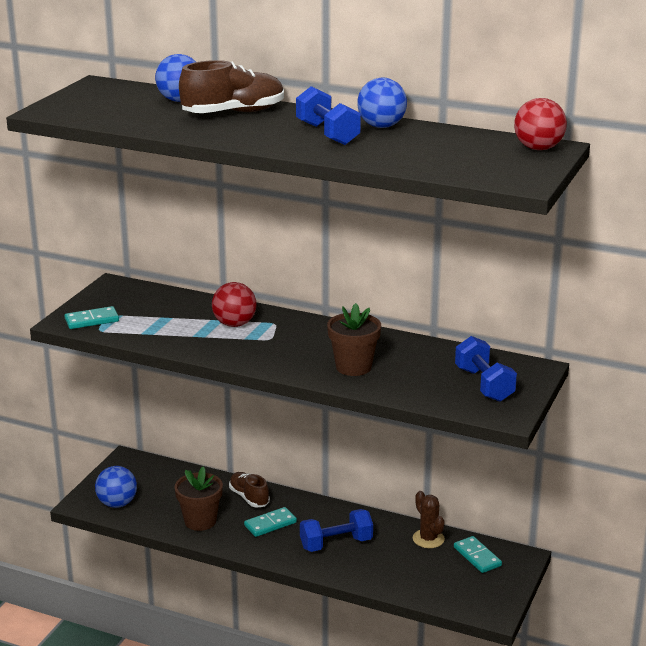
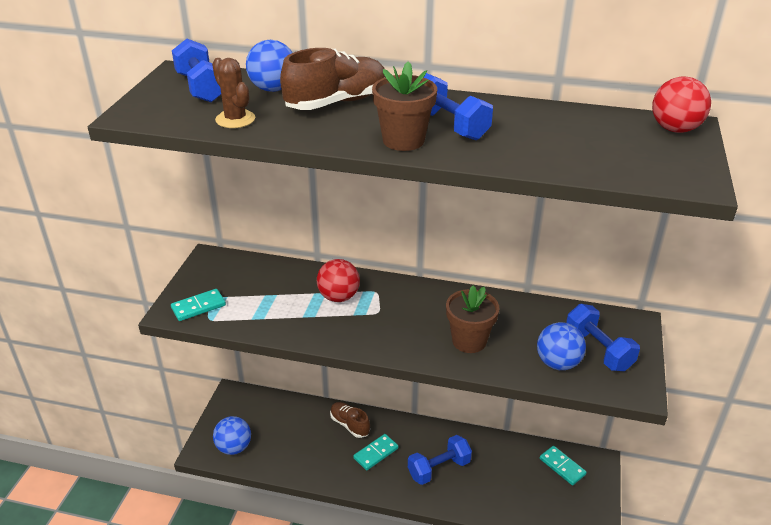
camera: 10 degrees left, 10 degrees up
brown flower pot [174,466,223,531] -> brown flower pot moved to [372,61,437,151]
blue ball [357,78,407,128] -> blue ball moved to [537,322,586,370]
brown cactus [413,491,445,548] -> brown cactus moved to [212,58,255,128]
none -> blue dumbbell [172,39,221,102]

